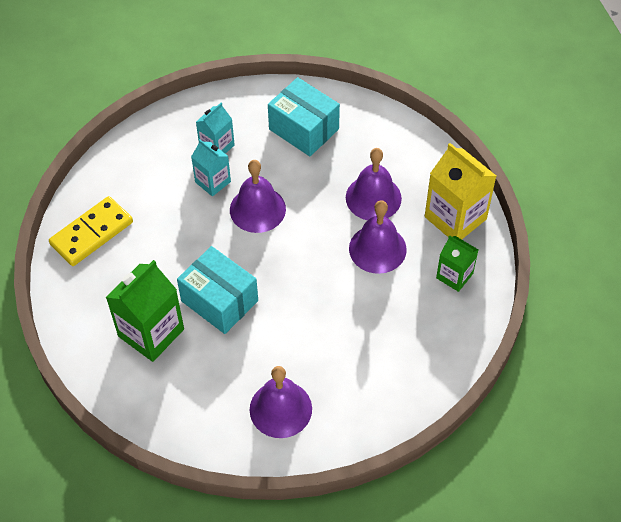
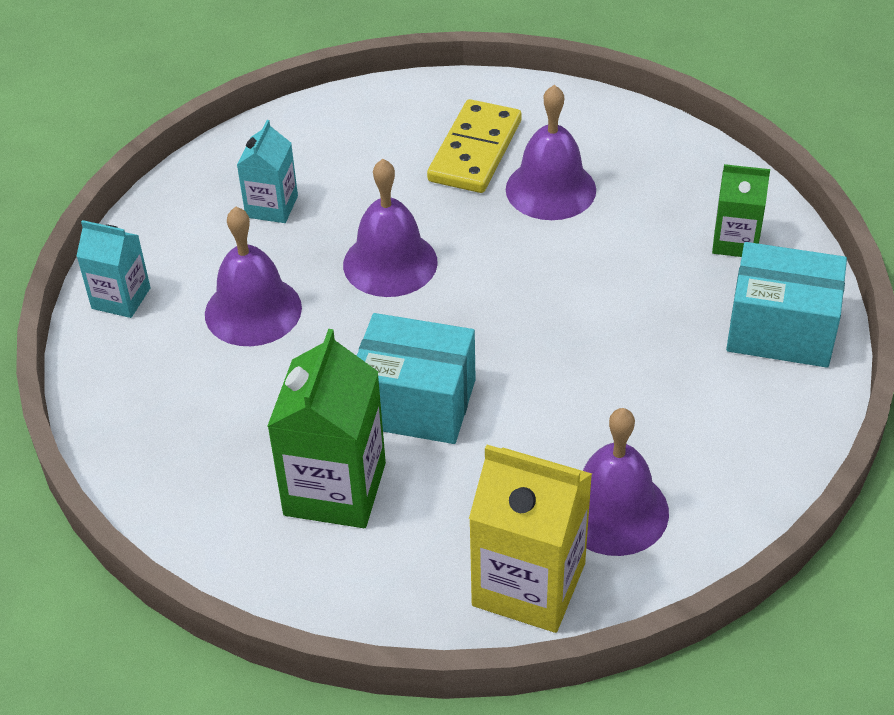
camera: 25 degrees left, 10 degrees down
yellow domino [49,196,133,266] -> yellow domino moved to [427,99,522,193]
turquoise carton [191,139,231,197] -> turquoise carton moved to [76,220,151,318]
turquoise box [268,77,340,156] -> turquoise box moved to [726,242,847,368]
purple bell [349,200,407,274] -> purple bell moved to [205,207,302,346]
yellow carton [425,143,496,239] -> yellow carton moved to [469,445,592,633]

